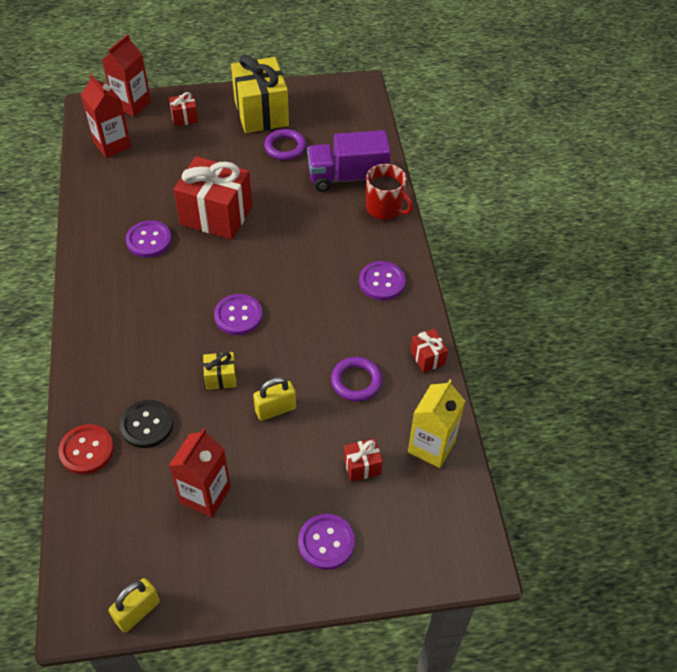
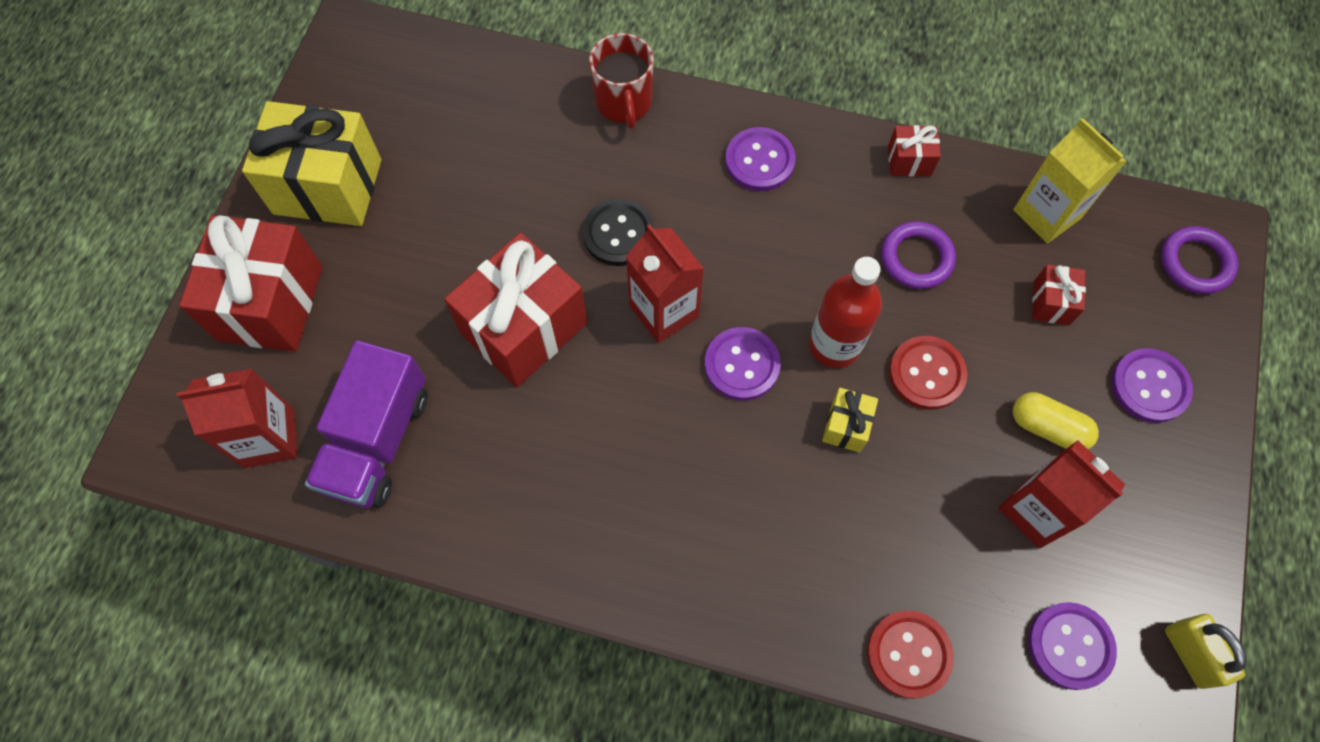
camera: 65 degrees left, 15 degrees up
red carton [102,34,151,117] -> red carton moved to [626,224,704,343]
black button [120,400,173,448] -> black button moved to [582,199,654,266]
purple button [126,221,172,258] -> purple button moved to [1028,602,1117,690]
red gift [169,92,198,126] -> red gift [179,215,322,352], size x2.21
yellow padlock [253,377,296,421] -> red button [889,336,968,410]
purple ring [264,129,306,160] -> purple ring moved to [1161,226,1238,294]
purple truck [307,130,391,192] -> purple truck moved to [305,340,428,508]
red mug [366,164,413,220] -> red mug turned 105 degrees clockwise [589,33,654,129]
none -> red bottle [809,257,882,368]
none -> yellow capsule [1013,392,1099,450]

